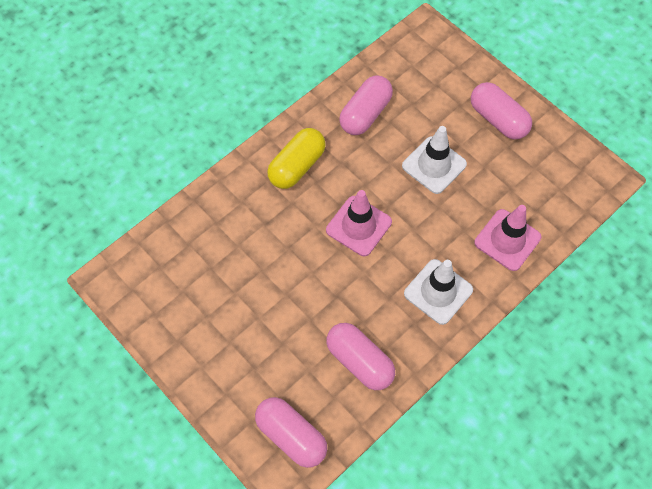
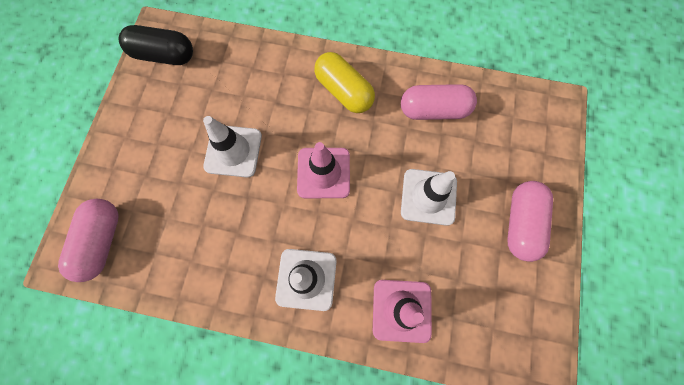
camera: 55 degrees right, 10 degrees up
yellow capsule [267,128,326,189] -> yellow capsule turned 45 degrees clockwise [314,52,375,113]
pink capsule [326,323,395,390] -> none
none -> black capsule [119,25,193,65]
none -> white traffic cone [203,116,262,177]

